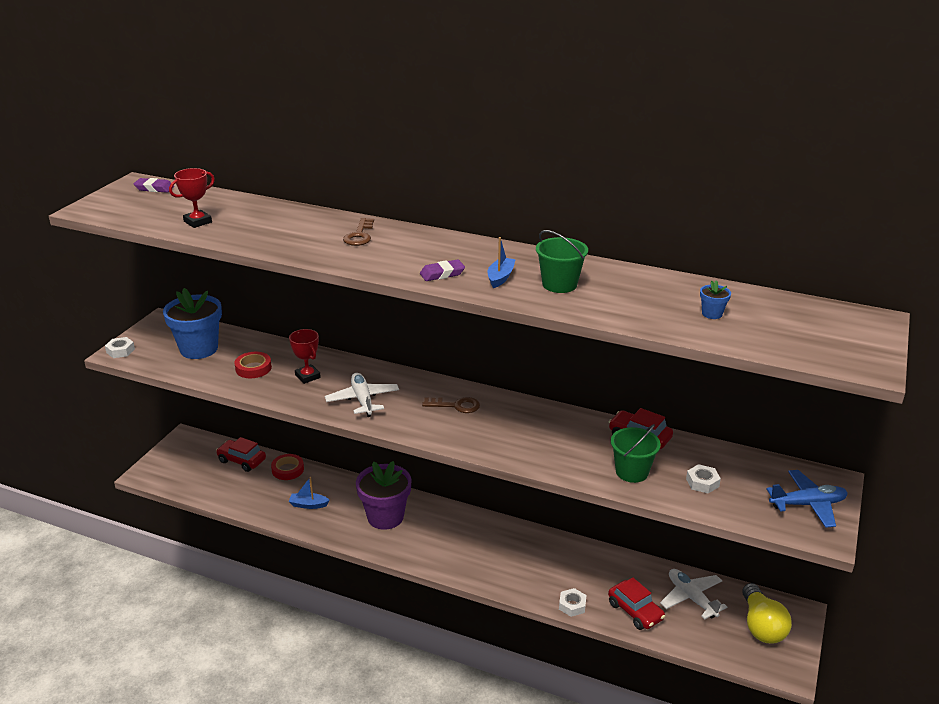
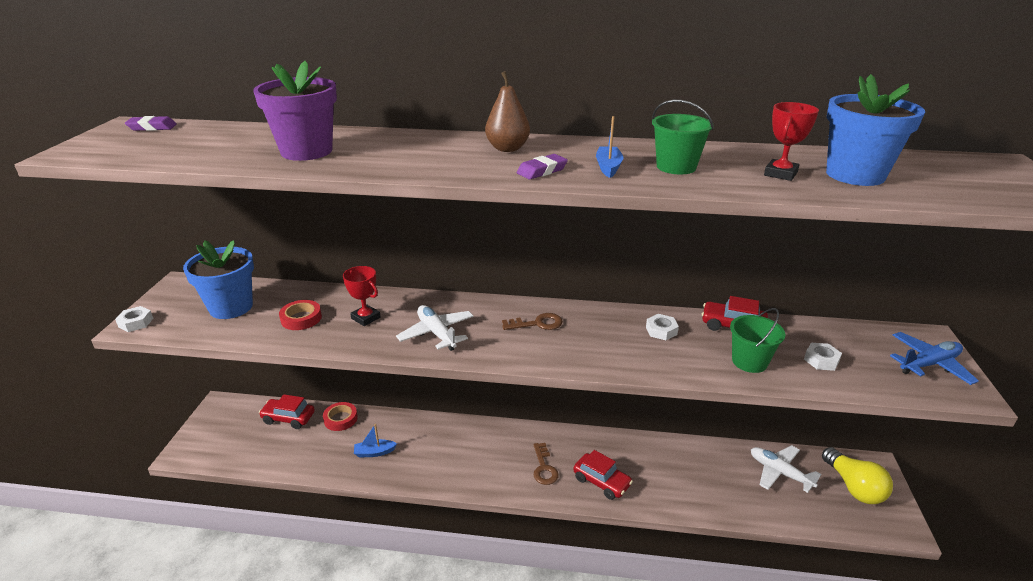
camera: 15 degrees left, 0 degrees up
red trophy [169,168,215,228] -> red trophy moved to [764,102,819,181]
brown key [343,218,374,246] -> brown key moved to [533,443,559,485]
purple flower pot [356,461,411,530] -> purple flower pot moved to [253,61,337,161]
white nut [559,588,586,617] -> white nut moved to [646,314,679,340]
red car [608,577,665,630] -> red car moved to [573,450,633,500]
blue flower pot [700,280,731,319] -> blue flower pot [826,74,925,186], size x2.48
none -> brown pear [485,71,530,152]

